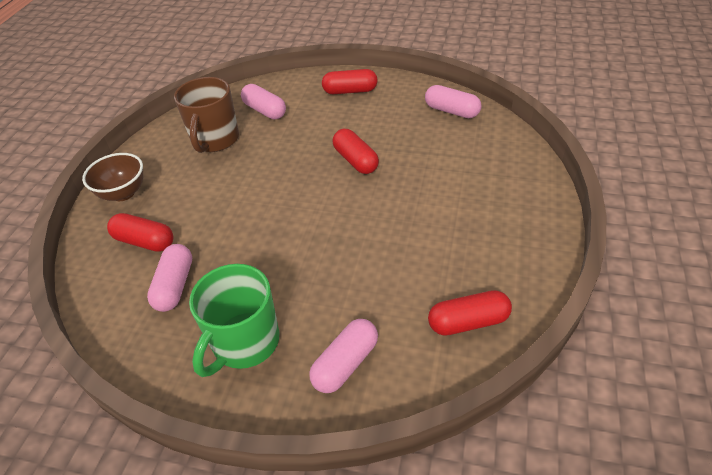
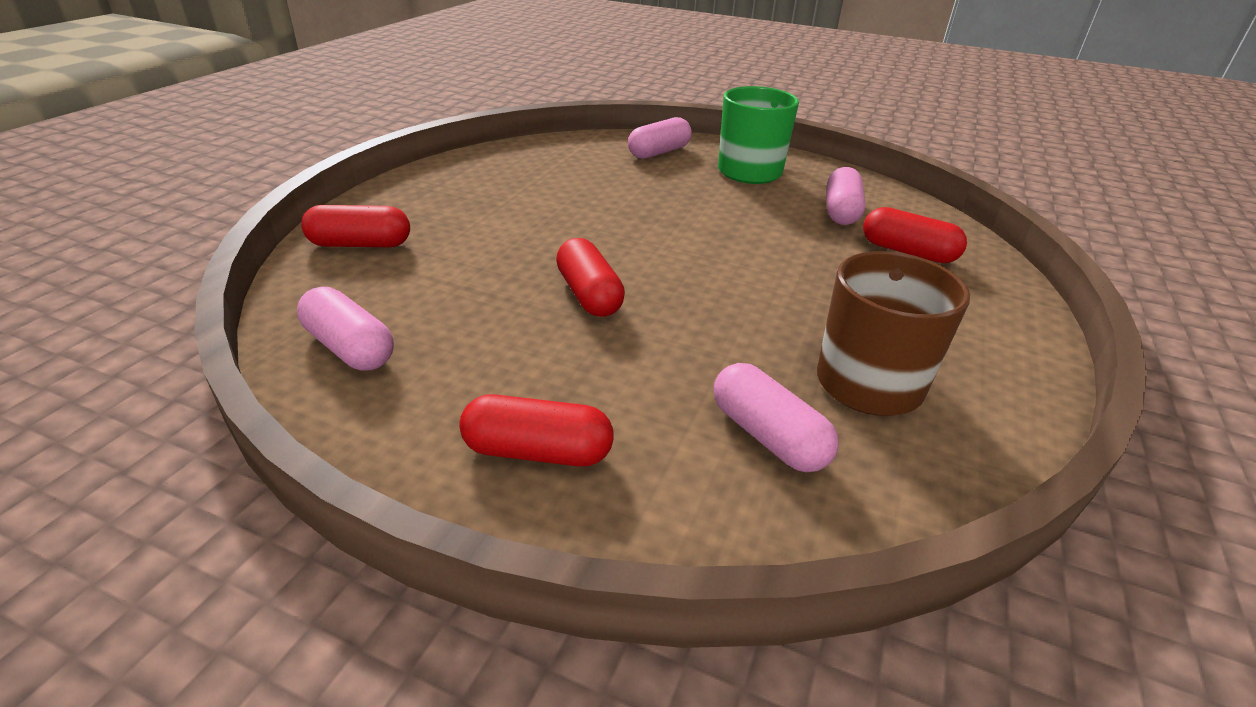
camera: 175 degrees left, 10 degrees down
brown bowl [82,153,143,201] -> none
red capsule [428,290,512,336] -> red capsule moved to [301,205,410,247]

